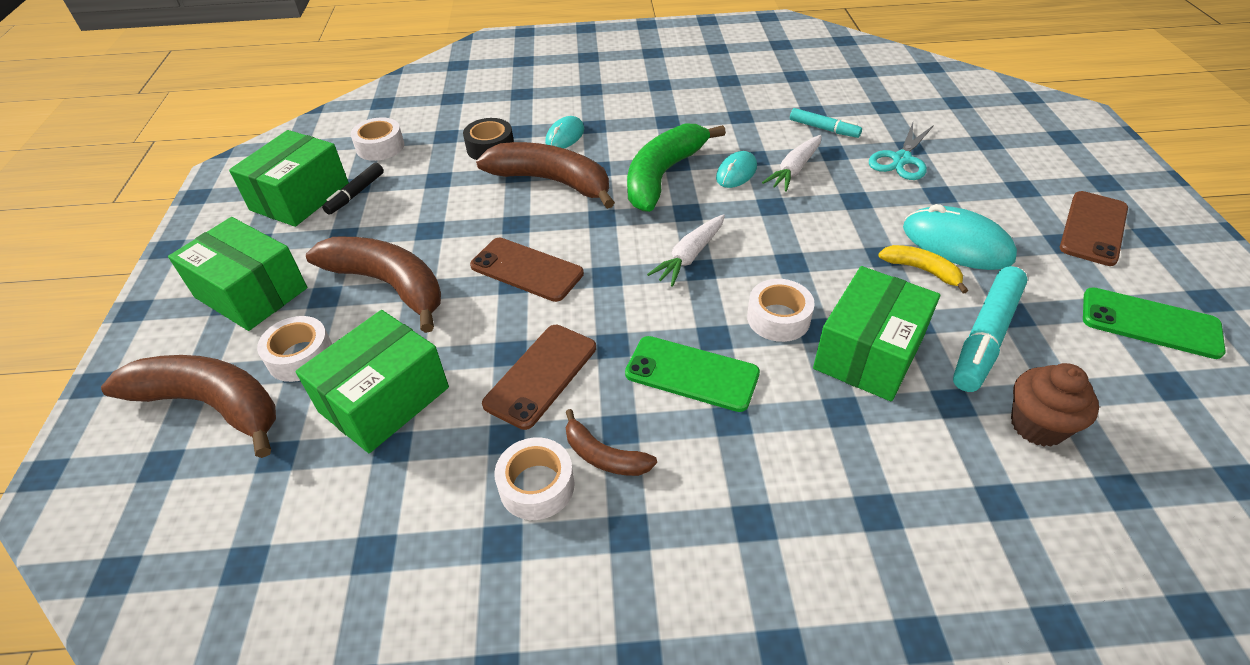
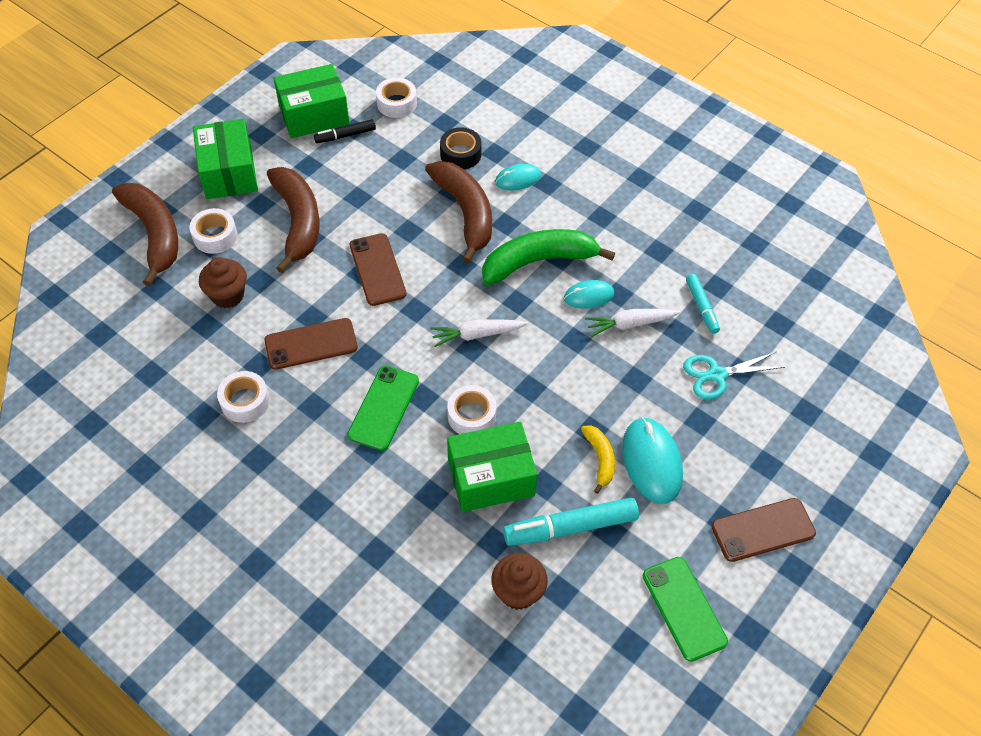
camera: 40 degrees right, 10 degrees up
green box [295,310,449,453] -> brown cupcake [199,257,247,308]
brown banana [565,409,657,476] -> none
green phone [625,336,760,412] -> green phone turned 45 degrees clockwise [347,365,419,451]

